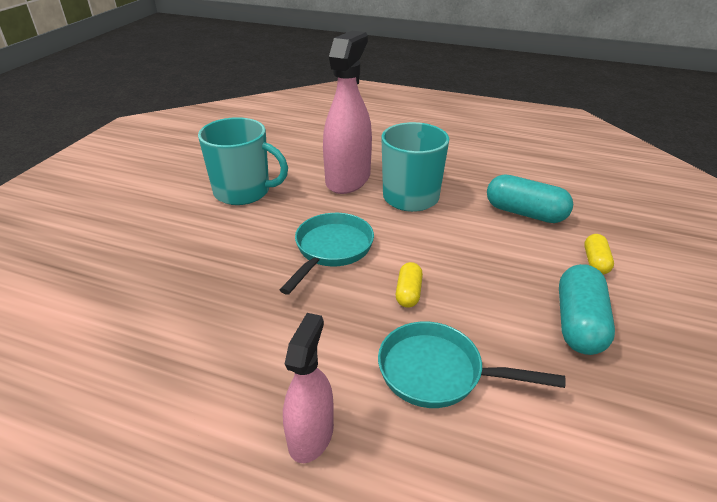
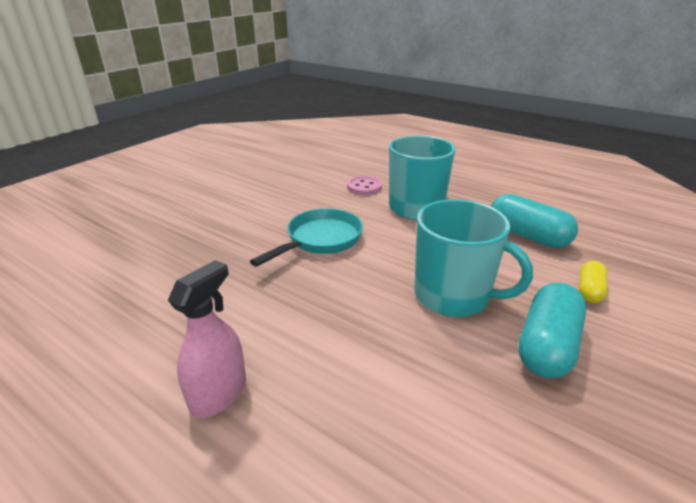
camera: 15 degrees right, 5 degrees down
turquoise mug [198,117,288,205] -> turquoise mug moved to [414,199,533,317]
pink spray bottle [323,31,372,194] -> pink button [347,176,382,195]
turquoise pan [378,322,566,408] -> none
yellow capsule [396,262,423,308] -> none

